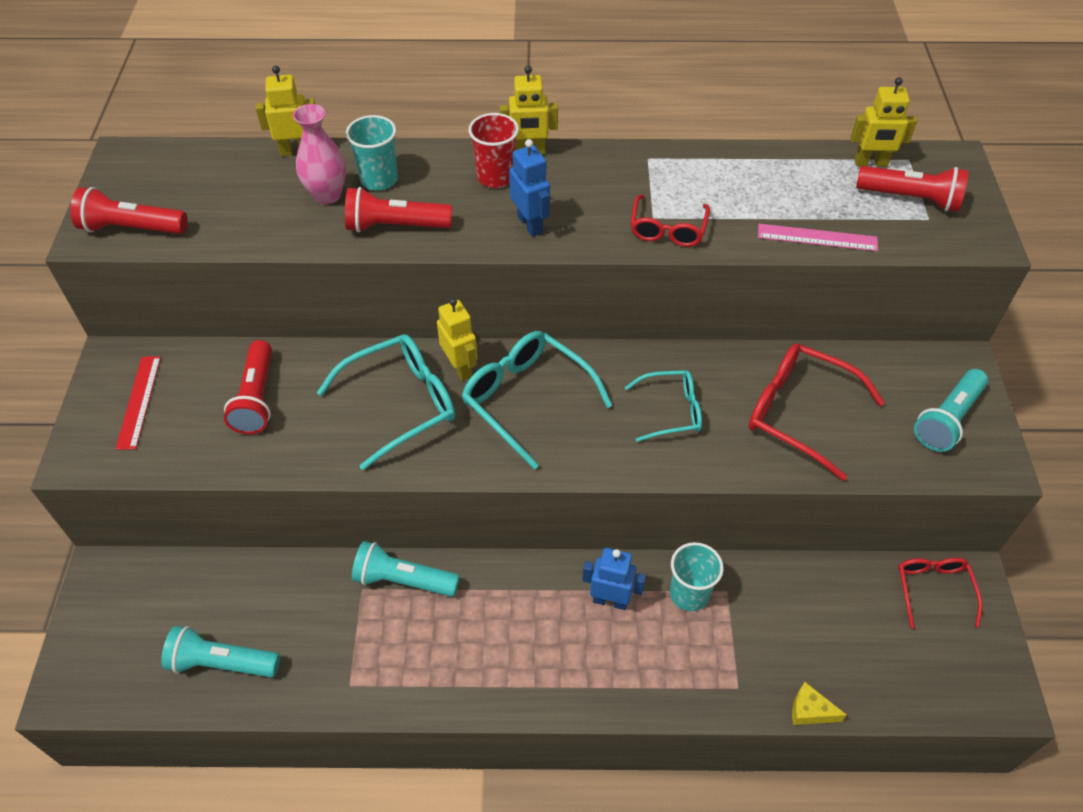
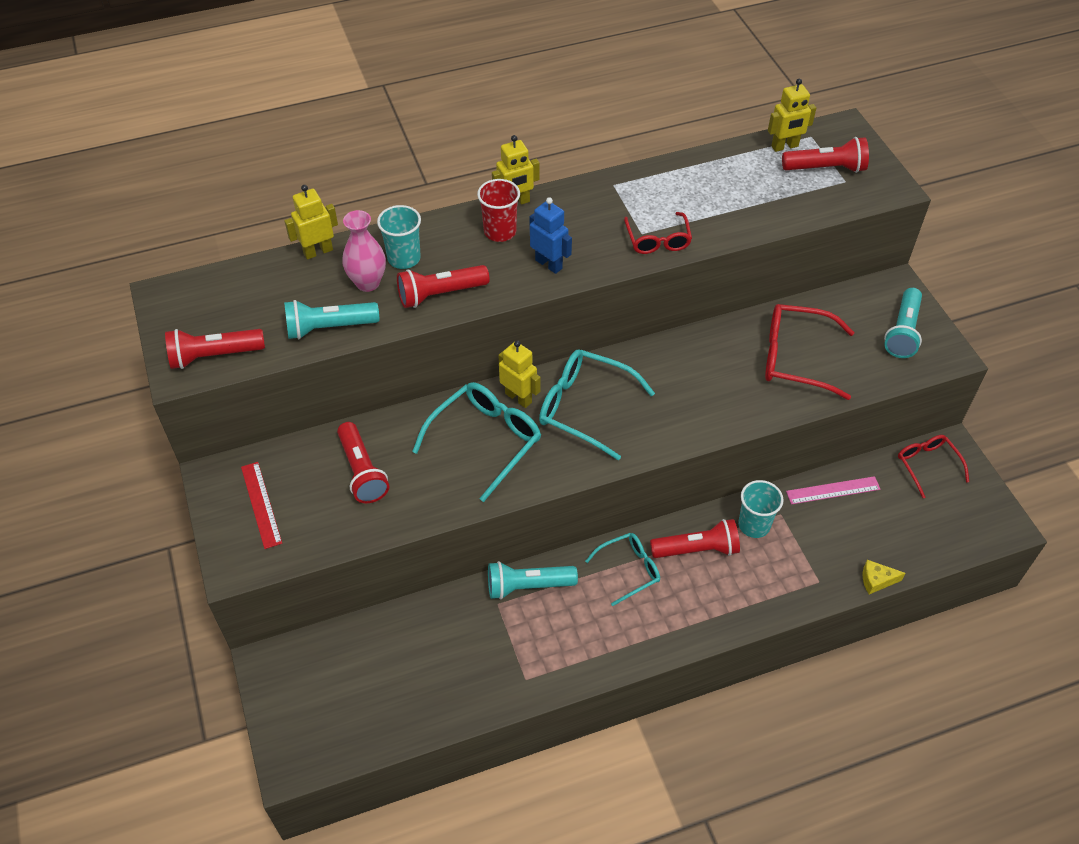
camera: 20 degrees left, 0 degrees up
turquoise flashlight [161,626,280,677] -> turquoise flashlight moved to [284,300,379,339]
blue robot [582,548,646,610] -> red flashlight [650,519,740,558]
turquoise glasses [624,370,702,442] -> turquoise glasses moved to [585,533,660,606]
pink ruler [758,224,878,251] -> pink ruler moved to [786,476,880,504]

